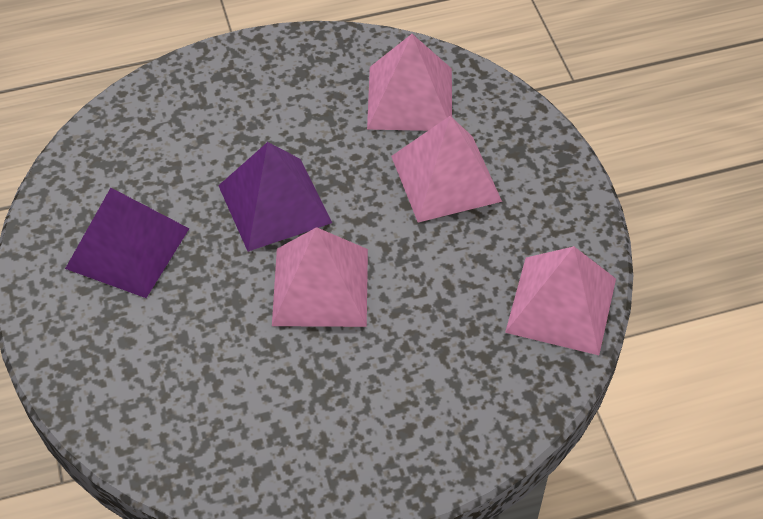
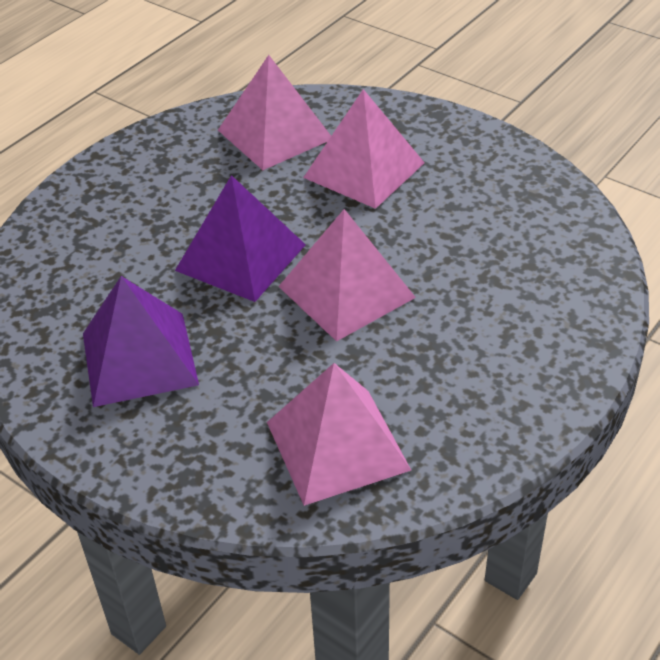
camera: 35 degrees left, 10 degrees down
pink pyramid [505,246,616,355] -> pink pyramid moved to [267,363,411,506]

